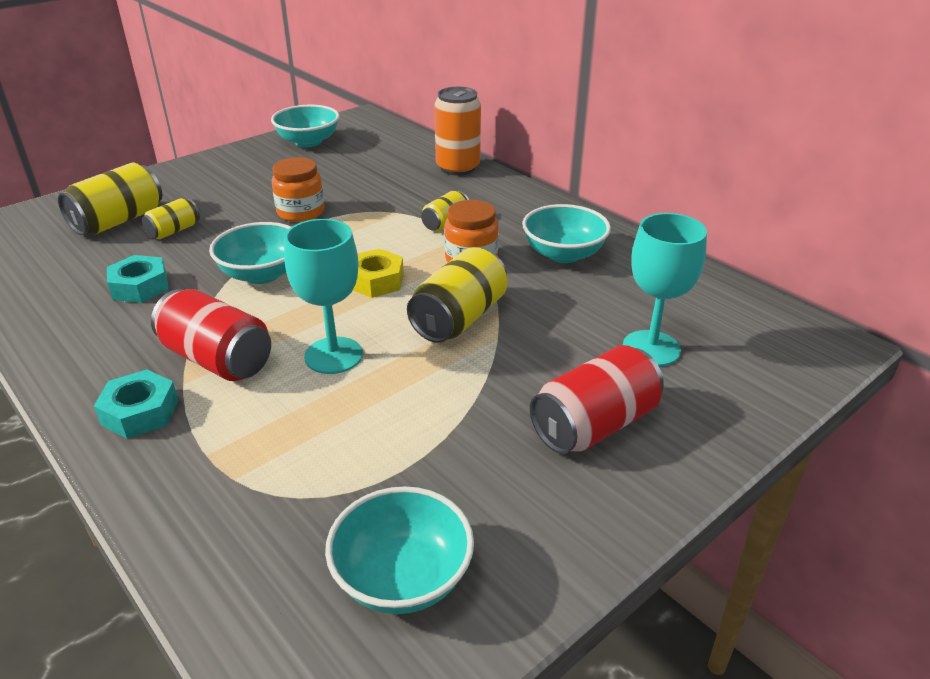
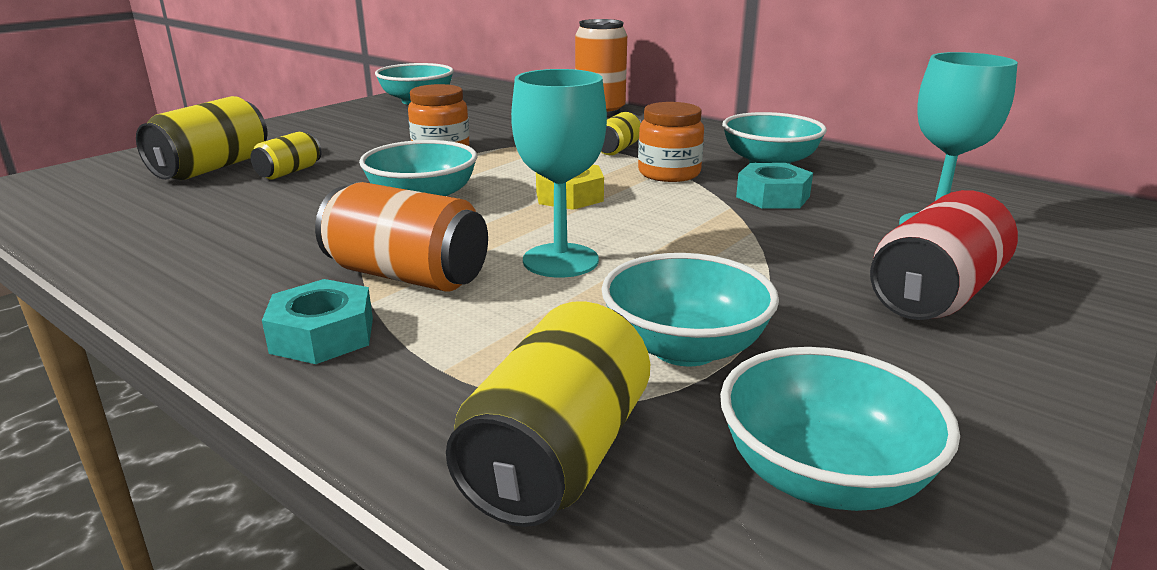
camera: 10 degrees left, 10 degrees down
turquoise nut [107,255,169,303] -> turquoise nut moved to [736,163,813,209]
red can [151,289,271,381] -> orange can [315,182,488,291]
yellow can [407,247,507,343] -> yellow can moved to [446,301,650,527]
none -> turquoise bowl [601,253,779,366]

